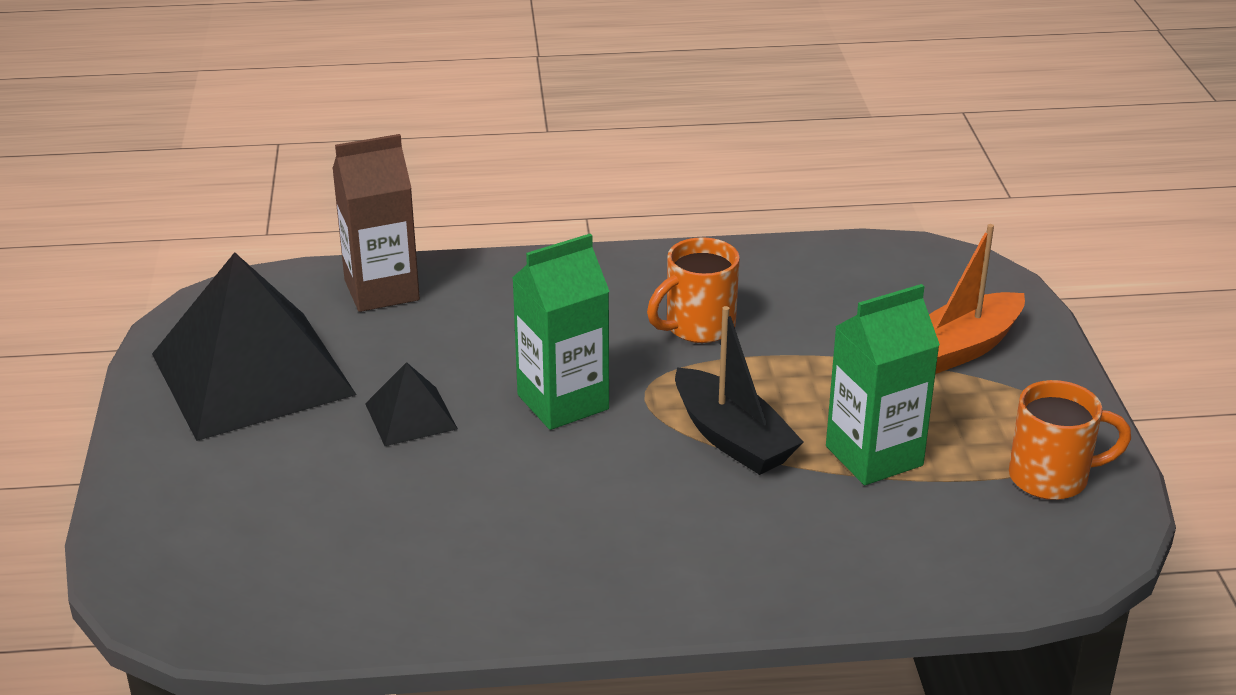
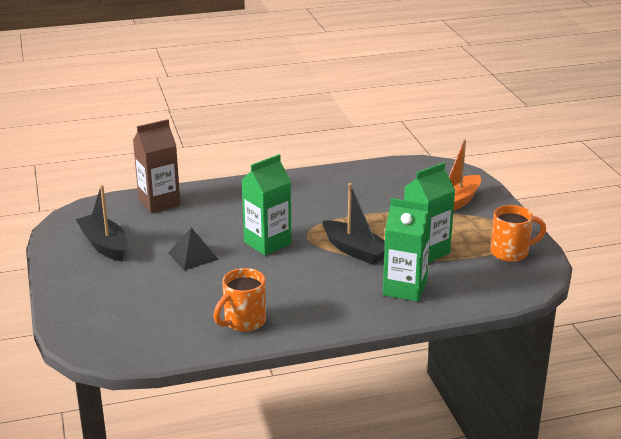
camera: 10 degrees left, 5 degrees down
black pyramid [152,252,357,441] -> black boat [76,185,128,261]
orange mug [647,237,740,343] -> orange mug moved to [214,268,266,332]
none -> green carton [383,198,431,302]

